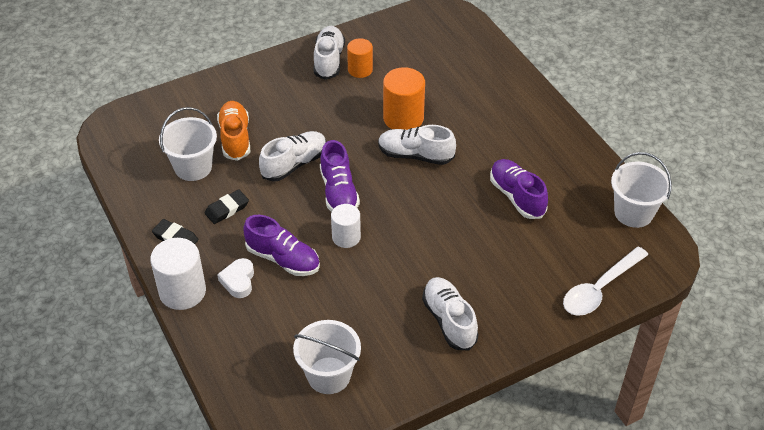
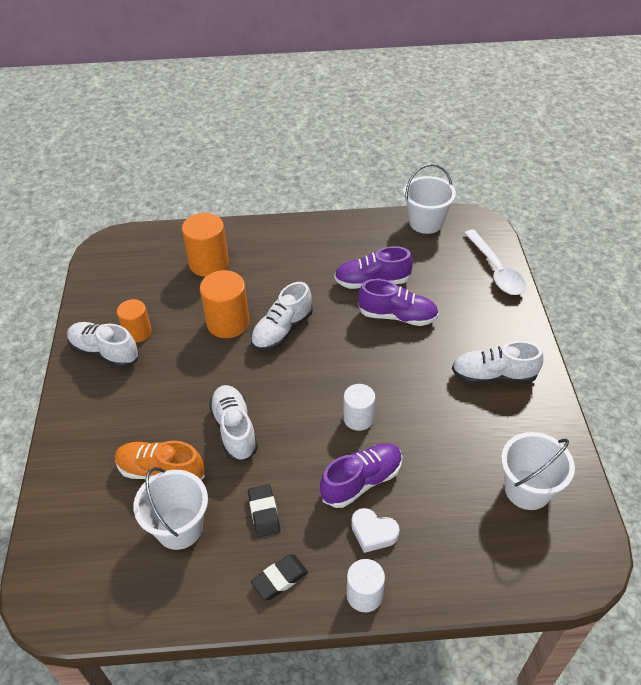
camera: 65 degrees left, 0 degrees up
white cylinder [150,238,206,310] -> white cylinder [347,559,385,612], size x0.64
purple shoe [320,140,360,212] -> purple shoe moved to [358,279,439,326]
none -> orange cylinder [182,213,229,277]

